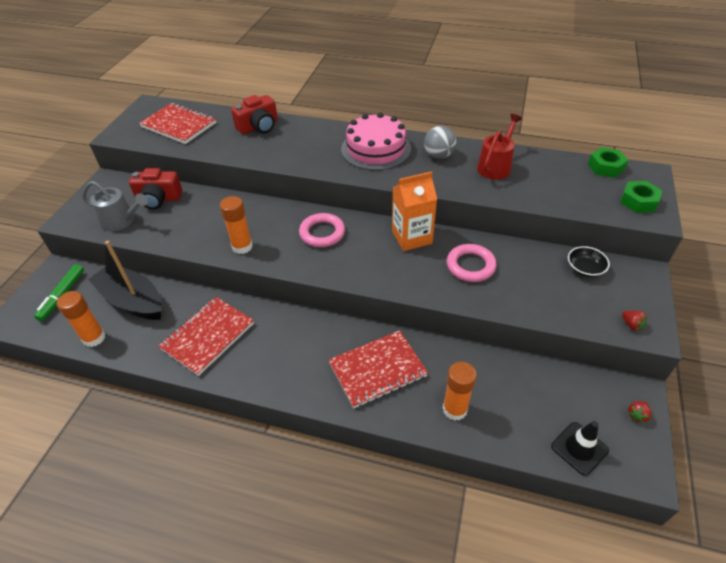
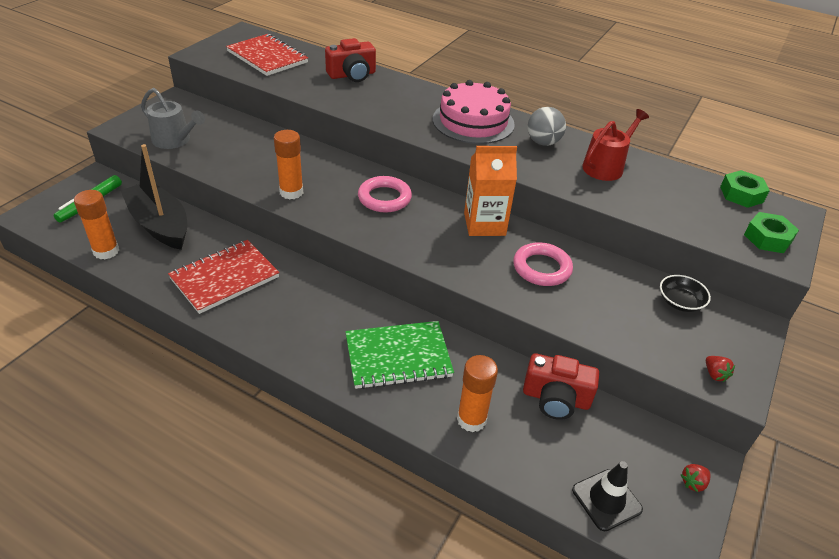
camera: 10 degrees right, 5 degrees down
red camera [129,168,182,209] -> red camera moved to [523,353,599,420]
red notebook [329,330,428,408] -> green notebook [345,321,454,389]

